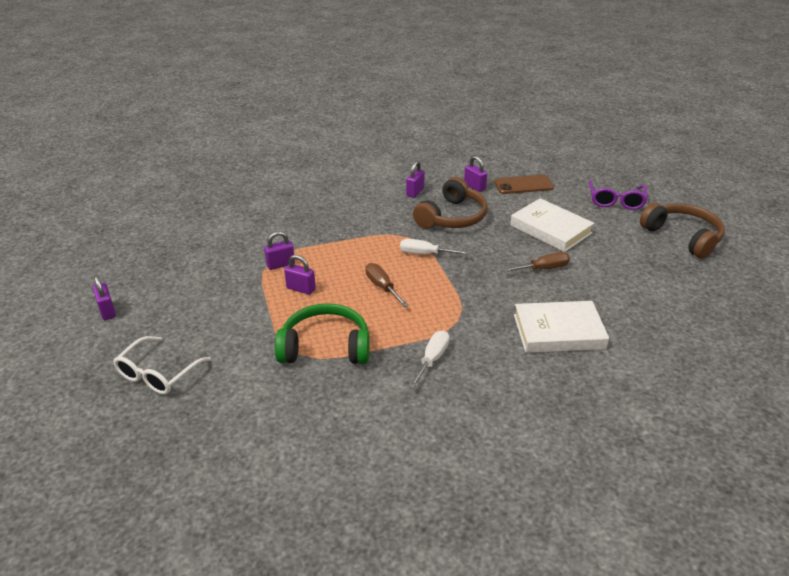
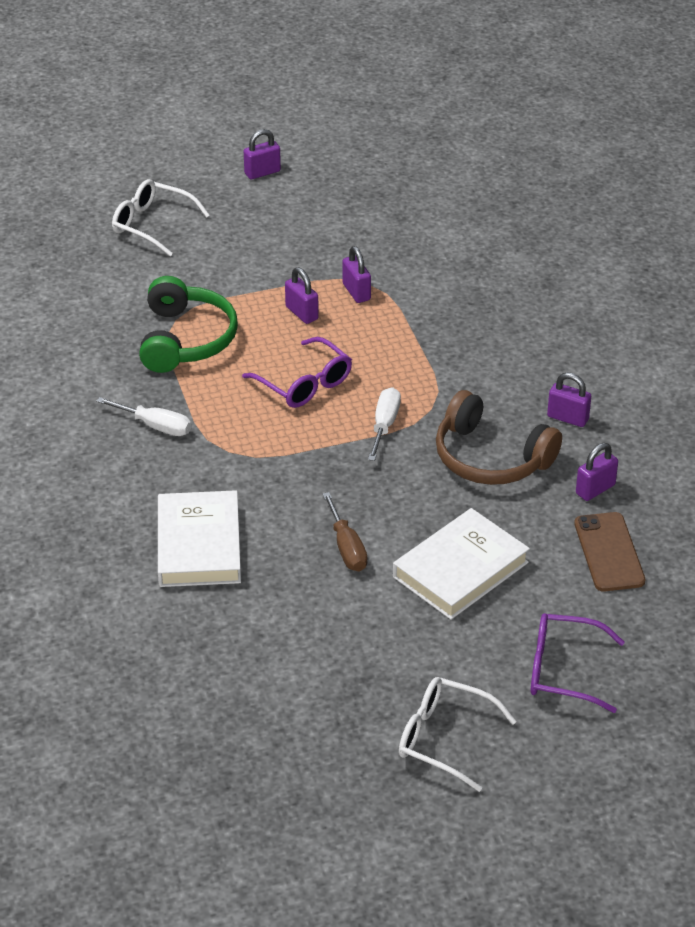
camera: 90 degrees right, 5 degrees up
purple padlock [284,255,316,295] -> purple padlock turned 60 degrees counterclockwise [285,267,319,324]
brown screwdriver [365,263,408,307] -> purple glasses [242,337,352,408]
brown headphones [640,203,725,259] -> white glasses [399,677,517,792]

